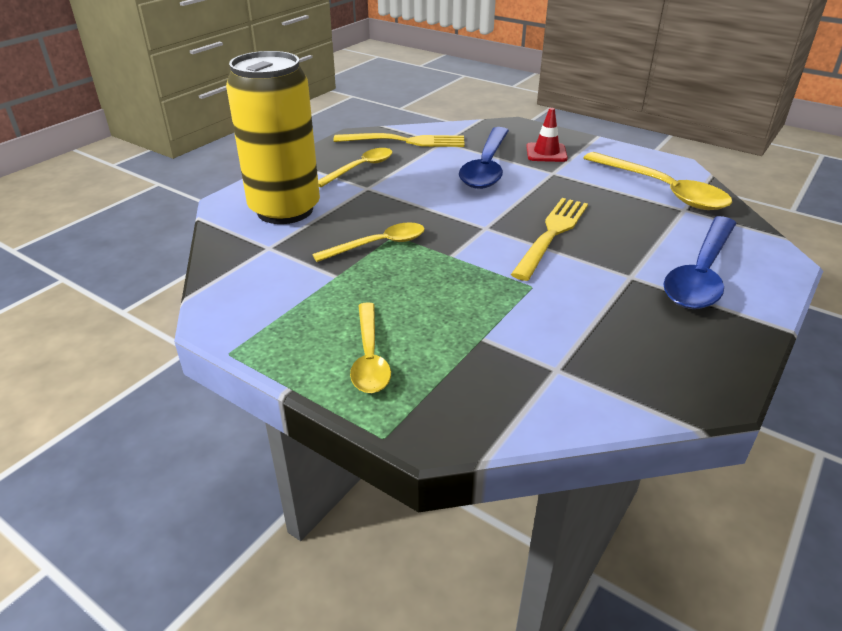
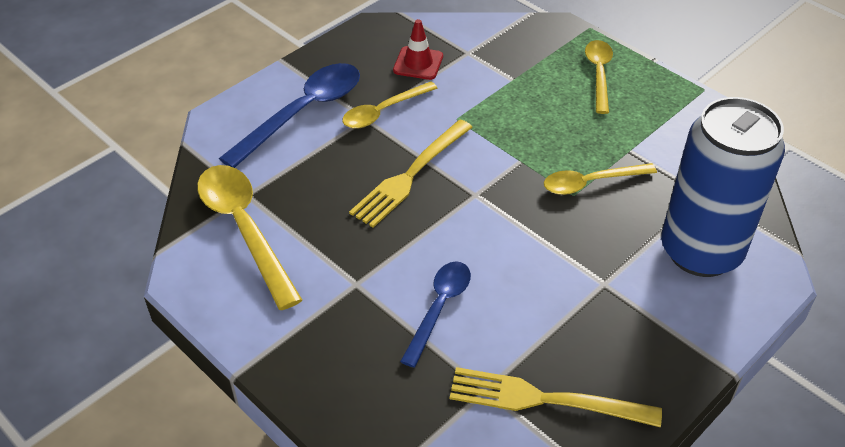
camera: 170 degrees left, 10 degrees up
yellow can [226,51,320,224] -> blue can [661,97,785,277]
yellow spoon [318,148,393,187] -> yellow spoon moved to [342,81,437,129]
blue spoon [459,127,509,189] -> blue spoon [400,262,471,368], size x0.62
red traffic cone [526,108,568,162] -> red traffic cone moved to [393,19,443,80]

